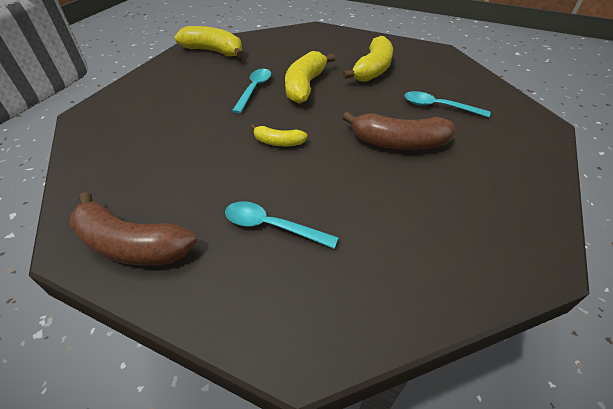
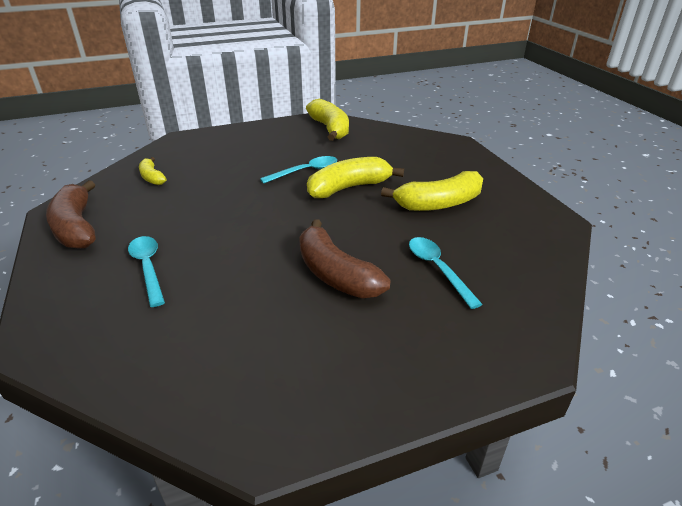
camera: 45 degrees right, 10 degrees down
yellow banana [251,124,308,146] -> yellow banana moved to [139,157,167,185]

